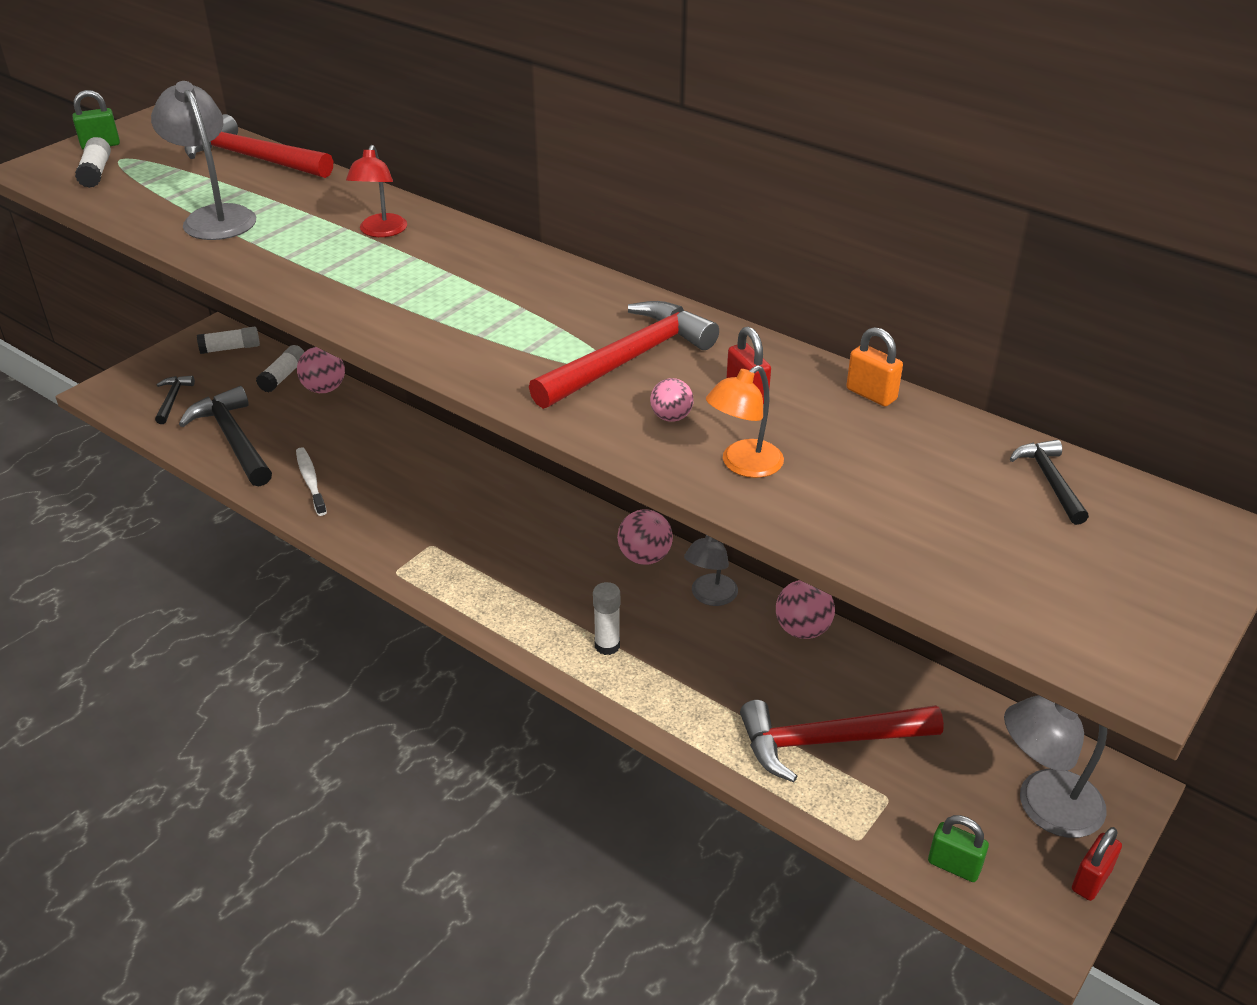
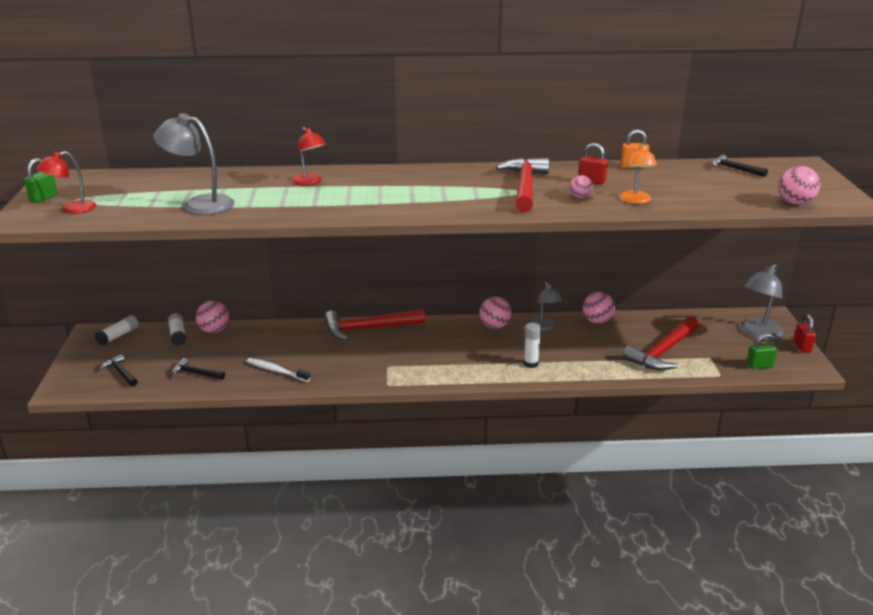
camera: 40 degrees left, 10 degrees down
white glue stick [75,137,111,188] -> red lamp [36,151,96,214]
black hammer [179,386,272,486] -> black hammer [173,358,225,380], size x0.50
red hammer [185,114,333,178] -> red hammer moved to [324,309,425,341]
none -> pink ball [779,166,820,205]

